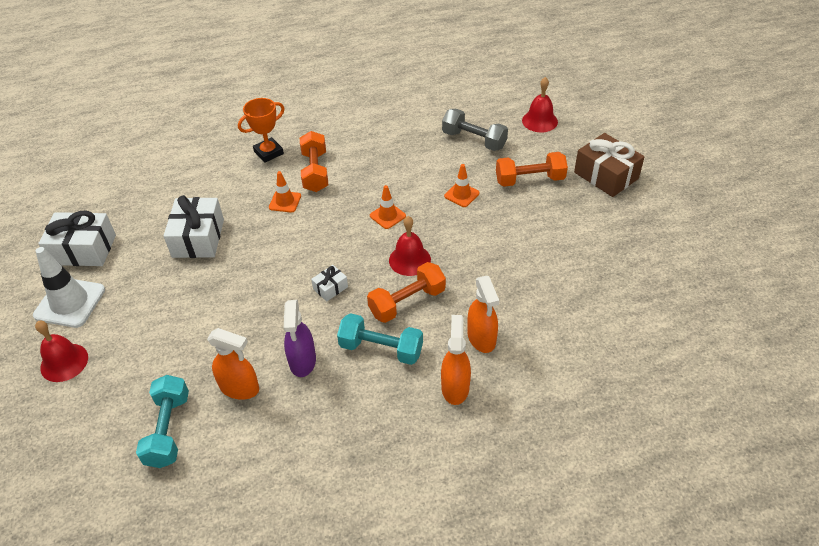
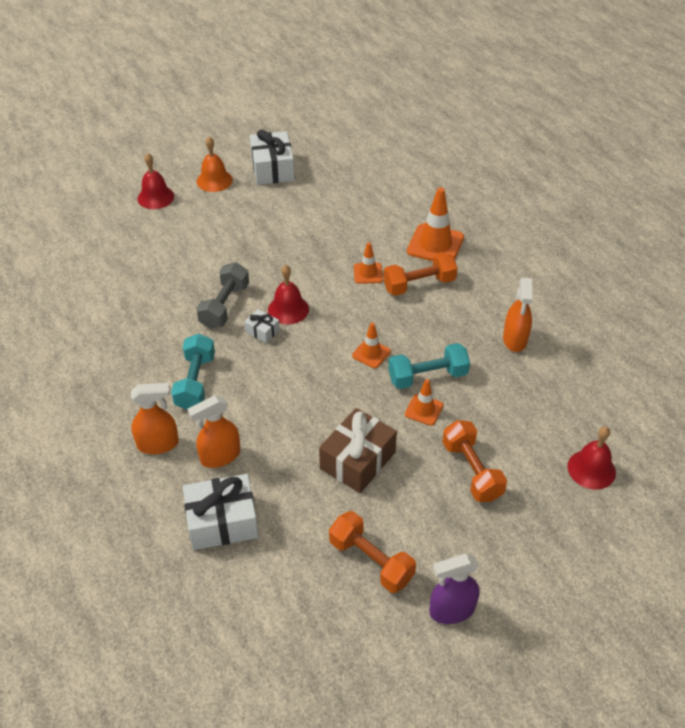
camera: 75 degrees right, 0 degrees up
white traffic cone [33,247,105,328] -> orange bell [197,137,233,192]
turquoise dumbbell [136,375,189,468] -> turquoise dumbbell moved to [389,343,470,389]
white gift [164,195,224,258] -> white gift moved to [183,474,259,550]
orange spray bottle [207,328,259,400] -> orange spray bottle moved to [503,278,533,352]
orange trophy [238,98,285,163] -> orange traffic cone [407,187,464,261]
purple spray bottle [284,300,316,377] -> purple spray bottle moved to [429,554,479,624]
orange dumbbell [367,262,446,323] -> orange dumbbell moved to [329,511,416,593]
red bell [389,216,431,276] -> red bell moved to [268,265,309,324]
grey dumbbell [442,108,508,151] -> grey dumbbell moved to [196,262,249,329]
brown gift [574,133,645,197] -> brown gift moved to [319,408,397,493]

